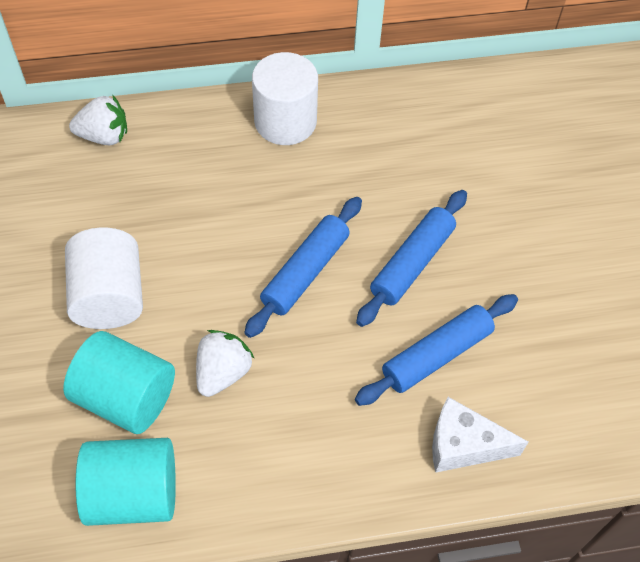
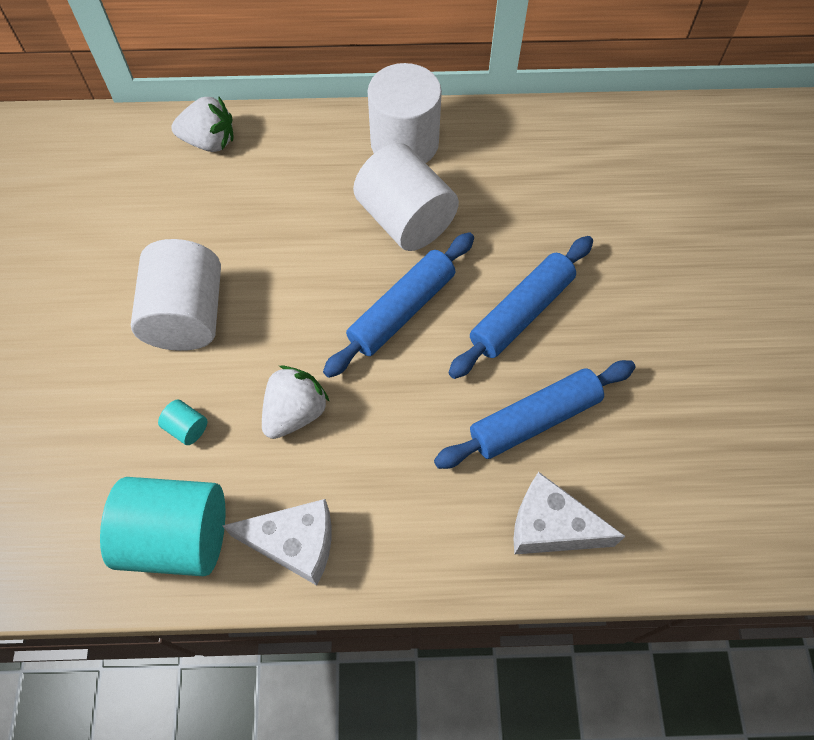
camera: 10 degrees right, 5 degrees up
turquoise cylinder [63,331,175,434] -> turquoise cylinder [158,400,208,445], size x0.40
none -> white cheese [223,499,332,586]
none -> white cylinder [353,143,459,251]

